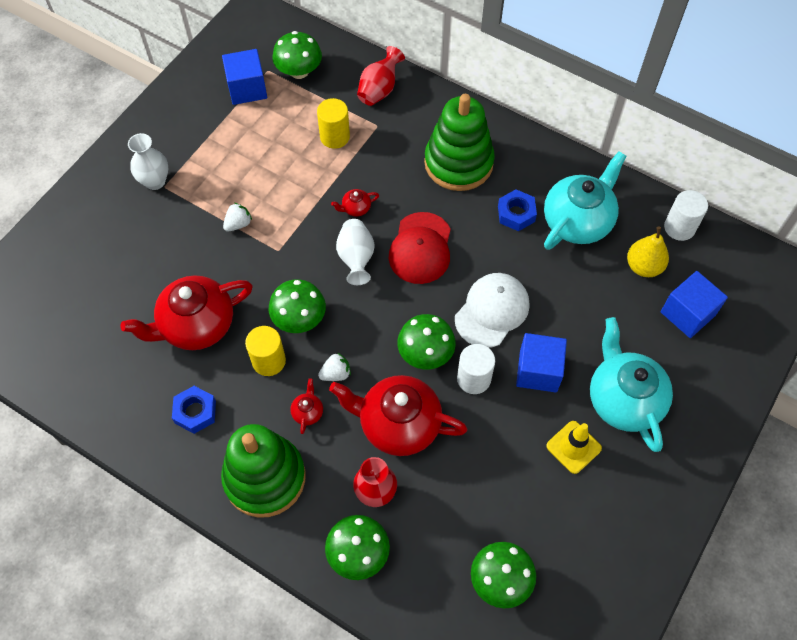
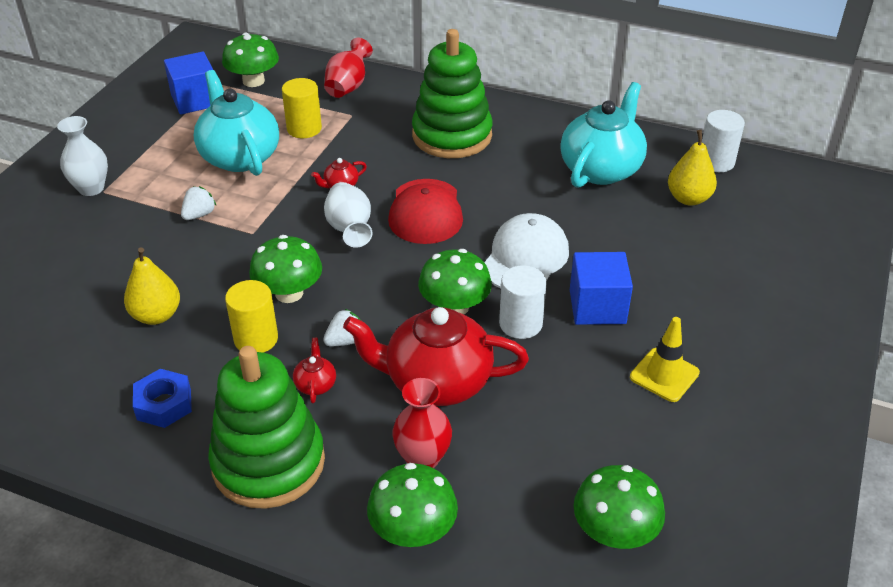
camera: 10 degrees left, 20 degrees down
red teapot [121,275,253,350] -> yellow pear [124,247,180,325]
blue nut [498,189,537,231] -> none
turquoise teapot [590,317,673,452] -> turquoise teapot moved to [194,70,279,176]
blue cube [661,271,728,338] -> none

